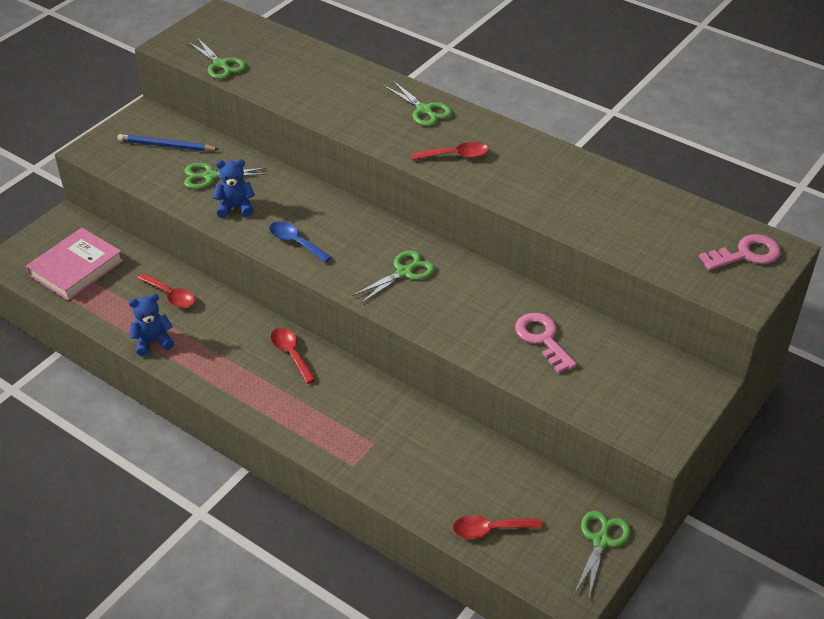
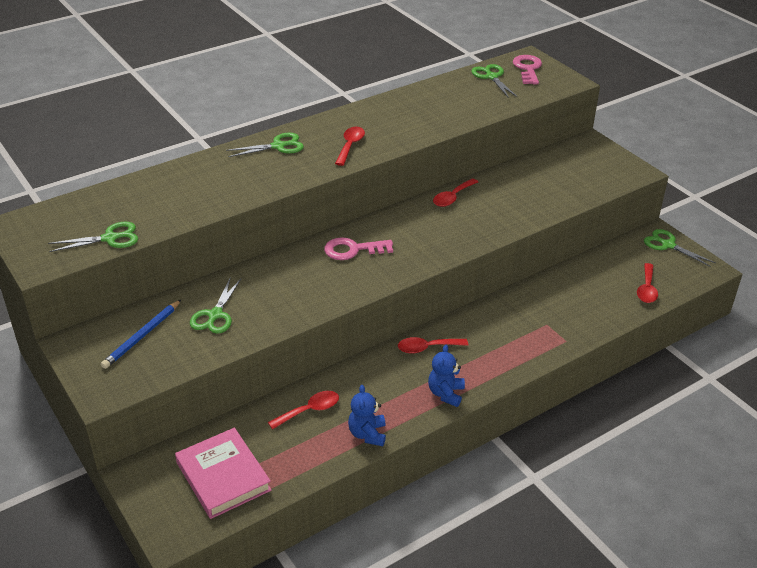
camera: 70 degrees left, 5 degrees down
blue teddy bear [213,159,255,218] -> blue teddy bear moved to [428,345,465,407]
blue spoon [269,221,332,263] -> none
green scissors [352,250,435,303] -> green scissors moved to [472,64,517,98]
pink key [515,313,577,373] -> pink key moved to [324,237,393,260]
none -> red spoon [433,178,478,207]

